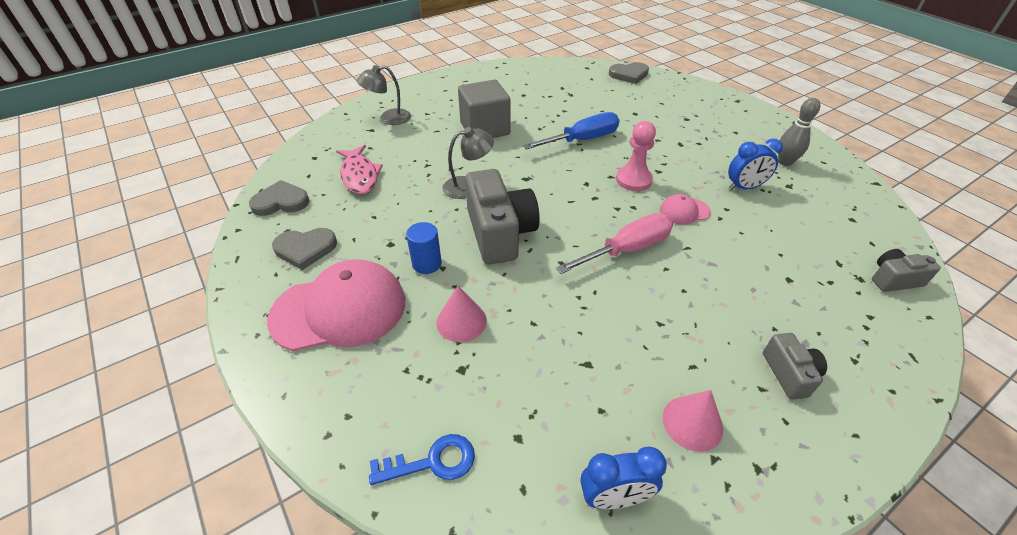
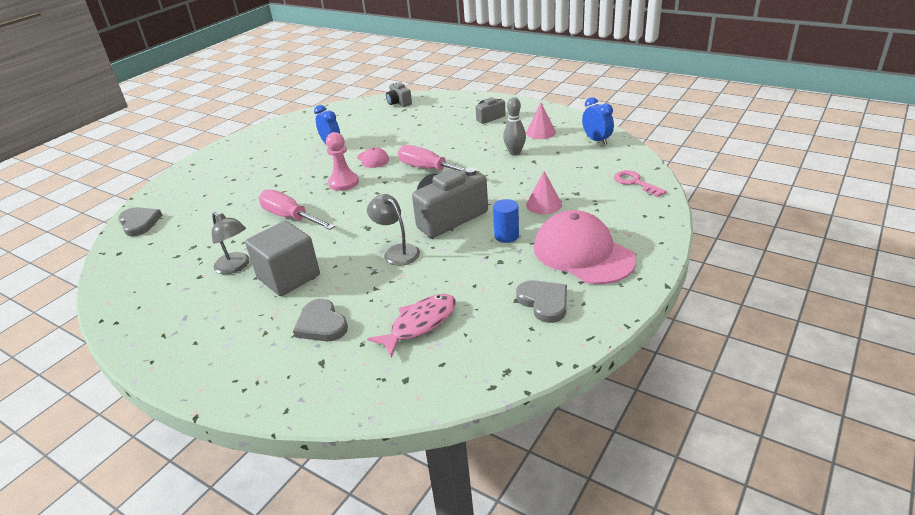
camera: 110 degrees left, 10 degrees down
grey heart [249,180,309,216] -> grey heart moved to [293,299,348,341]
grey lamp [357,65,411,125] -> grey lamp moved to [212,212,250,274]
blue key [369,434,475,485] -> pink key [614,170,667,197]
blue screwdriver [523,112,619,150] -> pink screwdriver [259,189,335,230]
grey bowling pin [778,98,820,166] -> grey bowling pin moved to [503,97,526,156]

